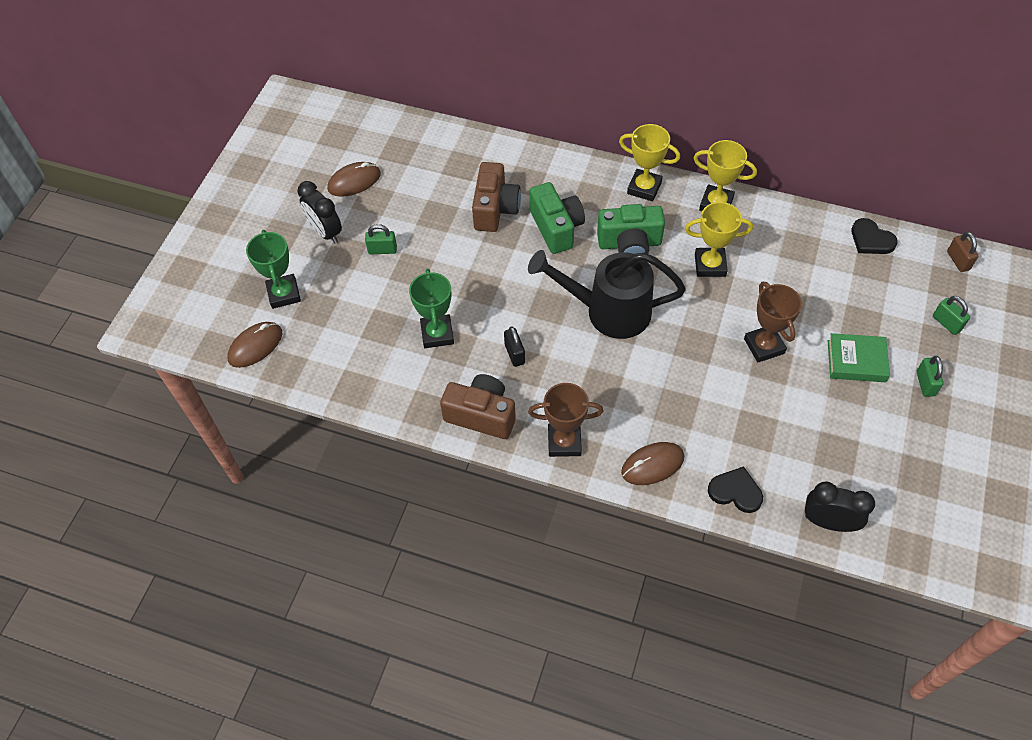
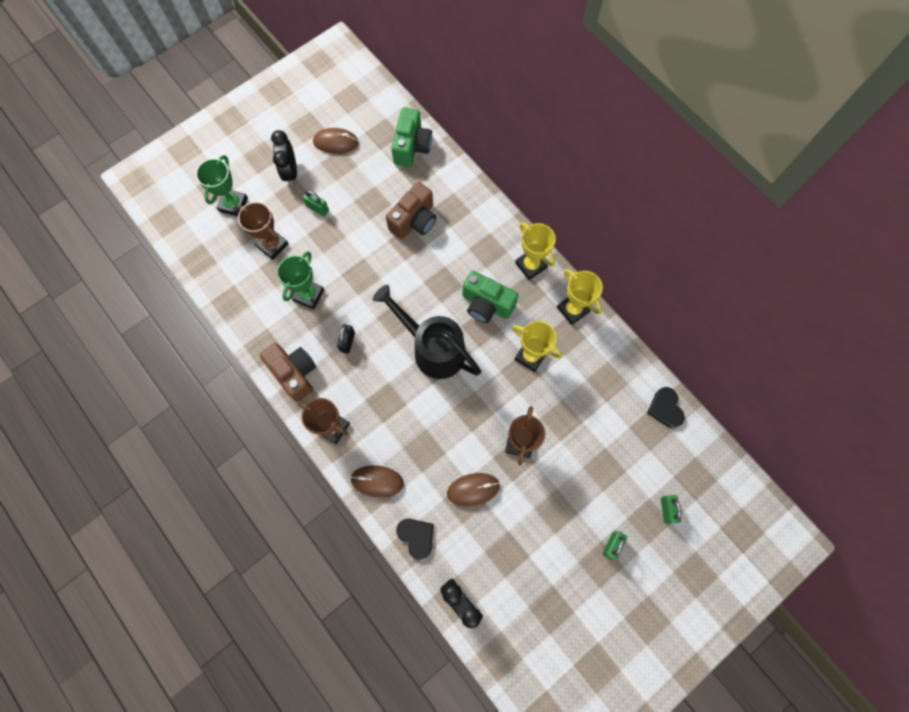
camera: 30 degrees right, 15 degrees up
brown mouse [227,322,282,368] -> brown mouse moved to [447,473,500,506]
green camera [530,182,585,254] -> green camera moved to [391,108,432,167]
green book [828,333,890,382] -> none
brown padlock [947,232,978,272] -> none
none -> brown trophy [238,202,289,260]

